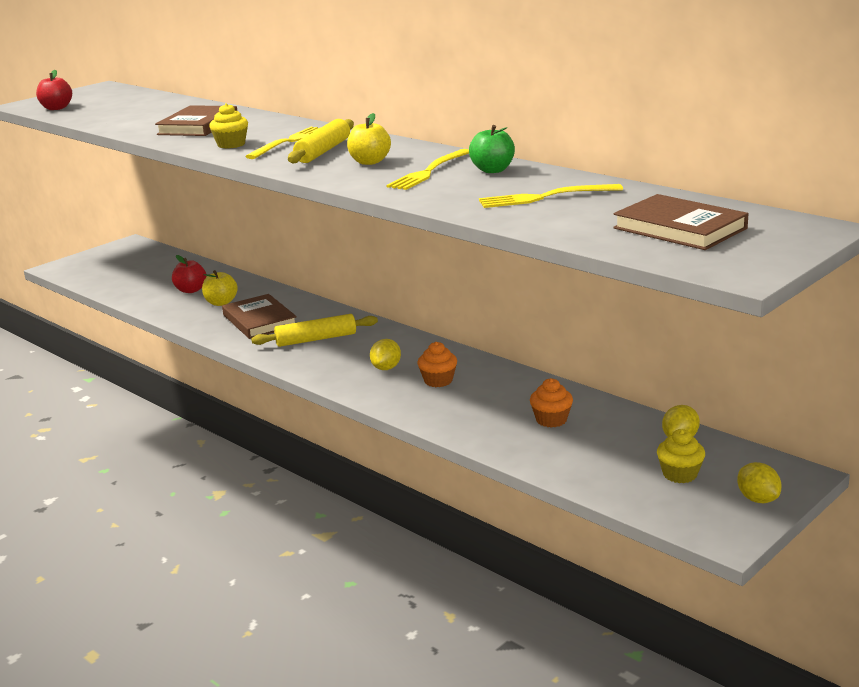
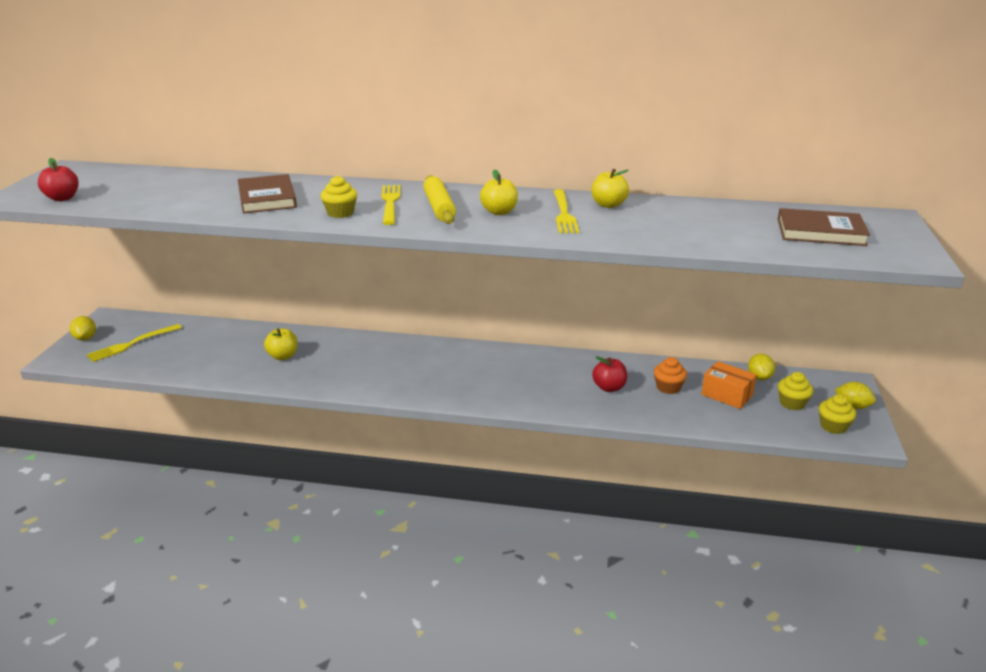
camera: 35 degrees left, 5 degrees up
red apple [172,255,207,293] -> red apple moved to [592,356,627,392]
brown book [222,294,297,339] -> none
yellow rolling pin [251,314,378,347] -> none
yellow lemon [370,339,401,370] -> yellow lemon moved to [70,316,96,341]
orange cupcake [418,342,457,387] -> none
green apple [469,125,515,173] -> yellow apple [592,169,629,208]
yellow fork [479,184,623,208] -> yellow fork moved to [87,324,182,362]
none -> orange box [701,361,757,409]
none -> yellow cupcake [819,394,856,434]

